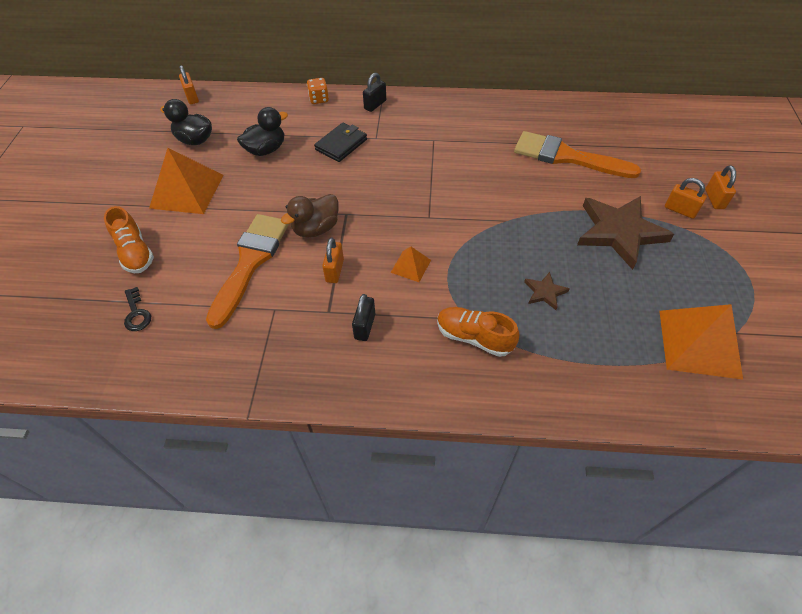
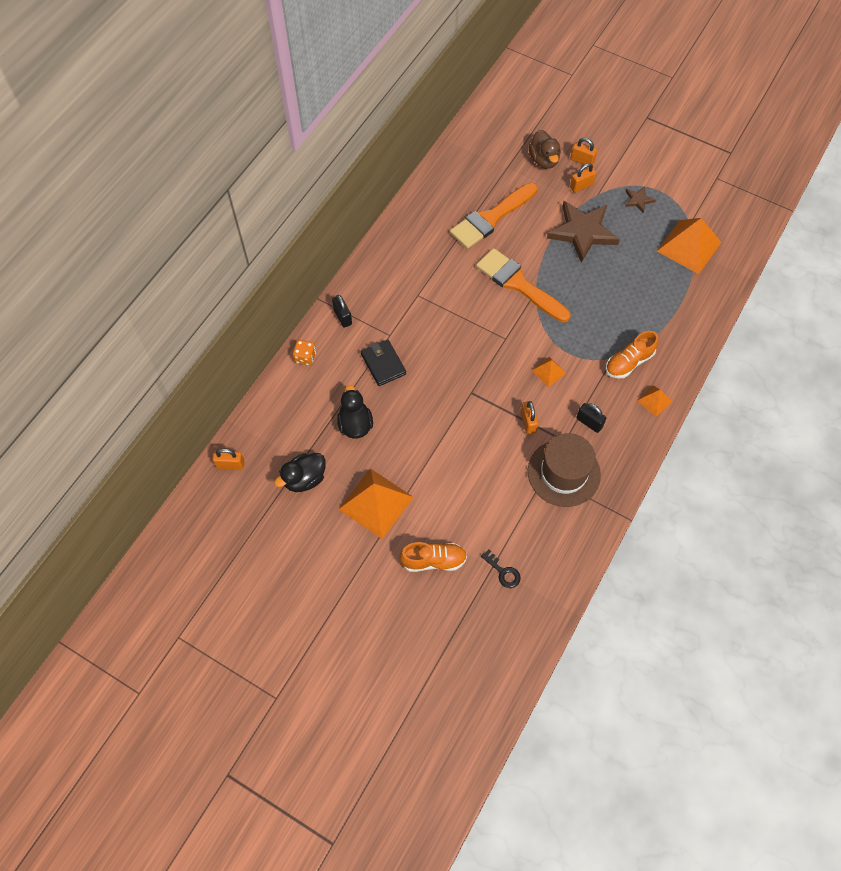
camera: 65 degrees left, 10 degrees up
black key [124,287,151,331] -> black key turned 45 degrees clockwise [481,549,521,588]
orange brush [206,214,289,329] -> orange brush moved to [476,248,570,322]
brown duck [281,194,339,238] -> brown duck moved to [529,130,561,169]
orange padlock [322,238,344,283] -> orange padlock turned 45 degrees clockwise [520,401,539,434]
brown star [524,272,570,310] -> brown star moved to [625,186,656,213]
none -> brown hat [528,433,601,507]
none -> orange pyramid [637,385,672,417]

